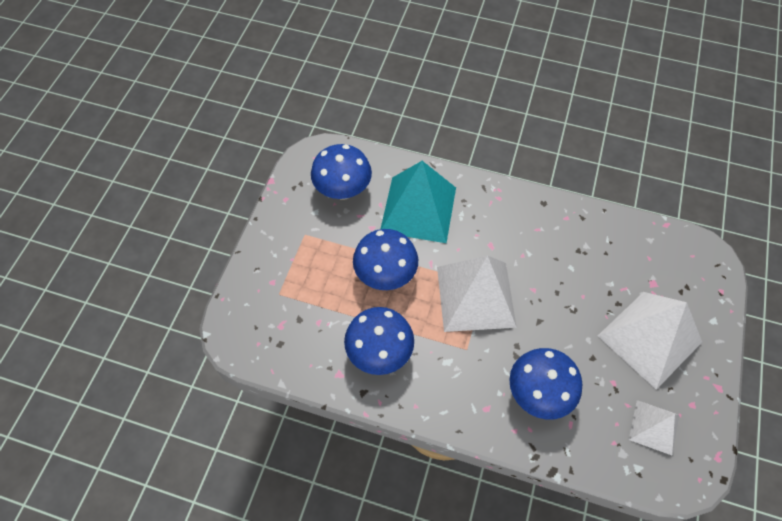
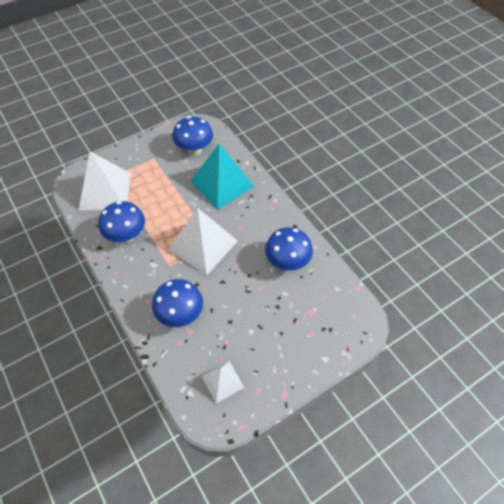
camera: 40 degrees right, 5 degrees down
blue mushroom [353,229,418,290] -> blue mushroom moved to [265,227,313,271]
white pyramid [598,292,702,390] -> white pyramid moved to [78,151,131,211]

